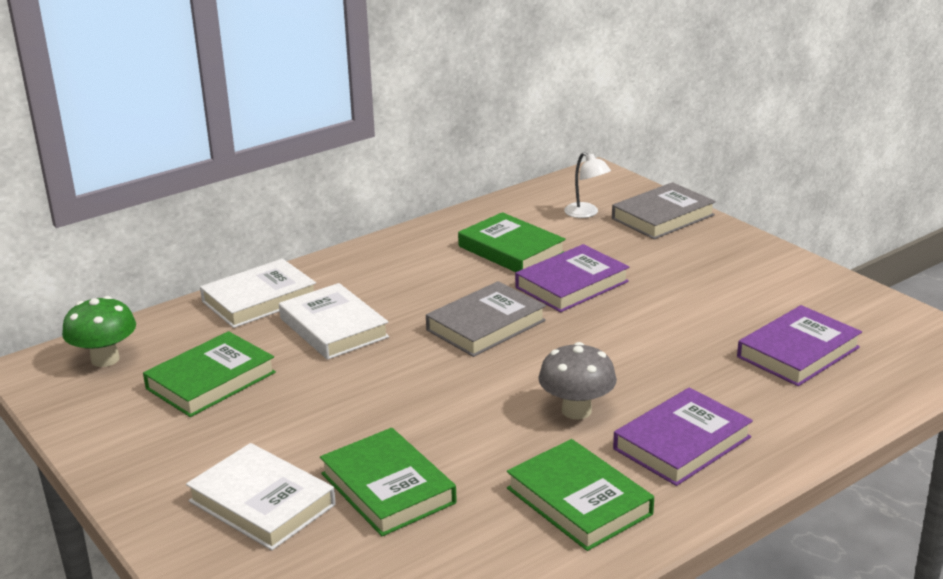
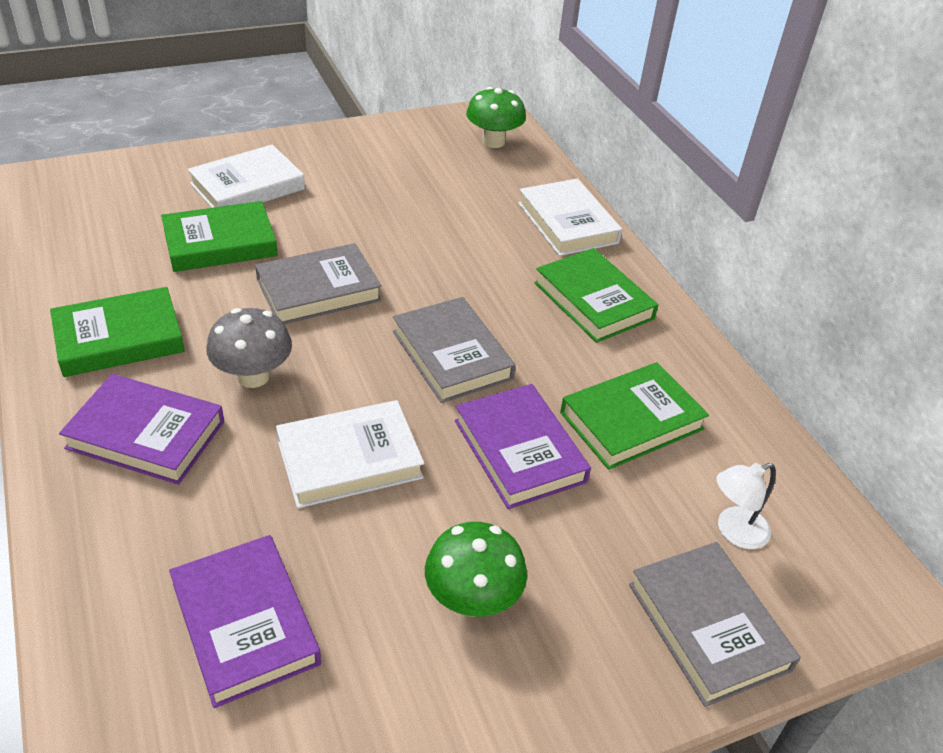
camera: 100 degrees right, 15 degrees up
green book [143,331,276,417] -> green book moved to [534,248,658,343]
white book [279,283,389,360] -> white book moved to [276,400,424,508]
purple book [613,387,753,486] -> purple book turned 45 degrees counterclockwise [59,374,224,485]
none -> grey book [255,243,382,324]
none -> green mushroom [425,522,527,617]

